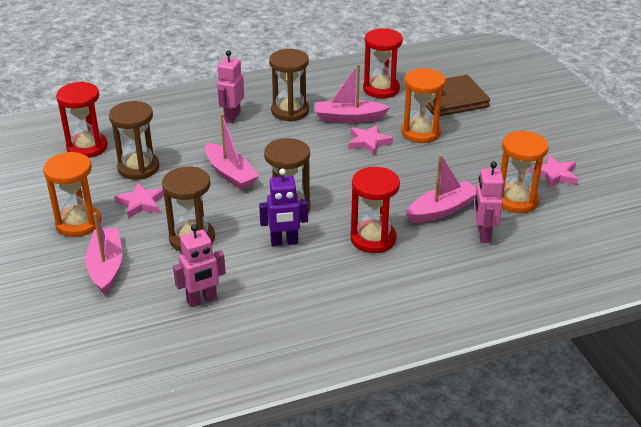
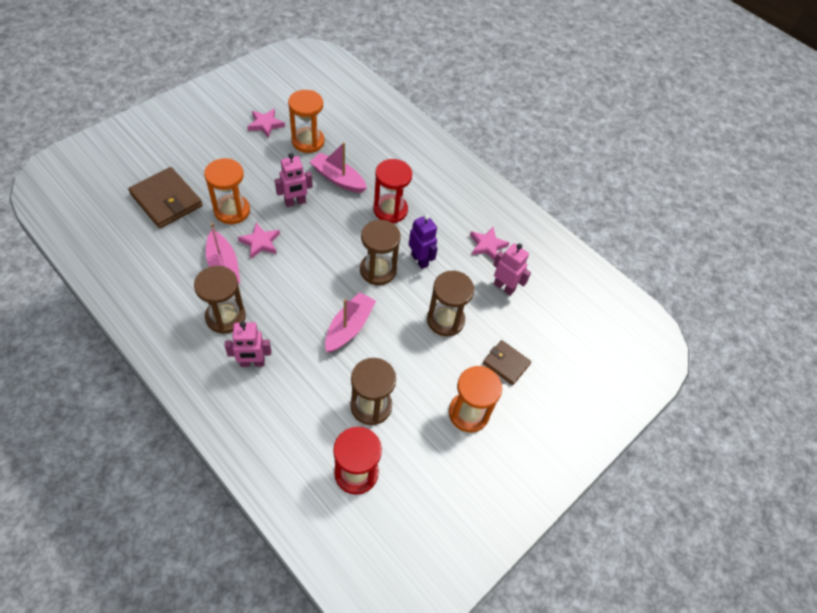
camera: 120 degrees left, 20 degrees up
pink boat [86,212,122,295] -> brown wallet [483,340,531,385]
pink star [115,183,164,218] -> pink star moved to [470,227,509,261]
red hourglass [363,28,403,98] -> none
pink robot [474,161,504,243] -> pink robot moved to [275,153,313,207]

